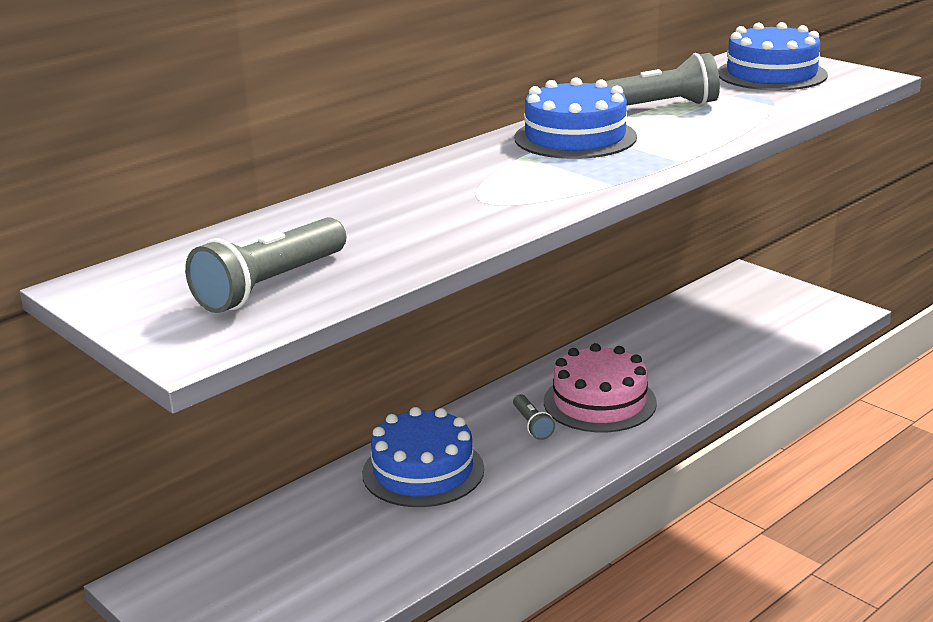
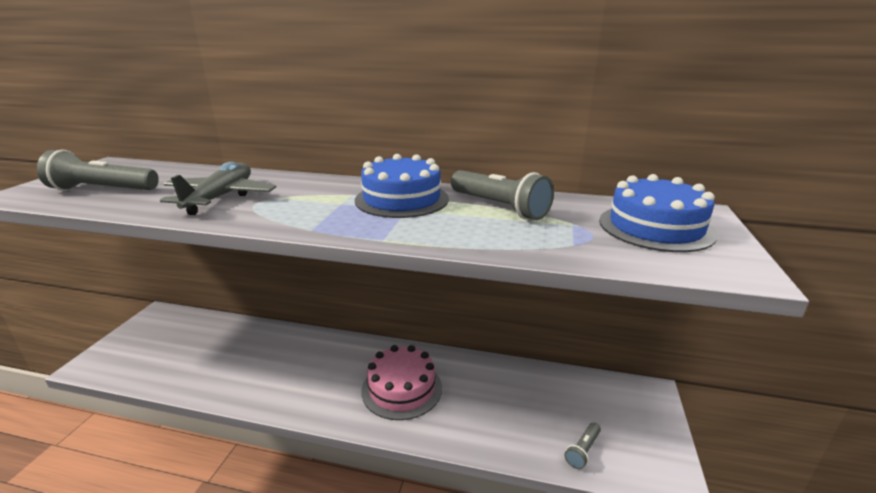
camera: 55 degrees right, 0 degrees up
blue cake [362,407,484,507] -> none
grey flashlight [513,394,555,440] -> grey flashlight moved to [564,422,601,469]
none -> grey plane [160,162,276,215]

